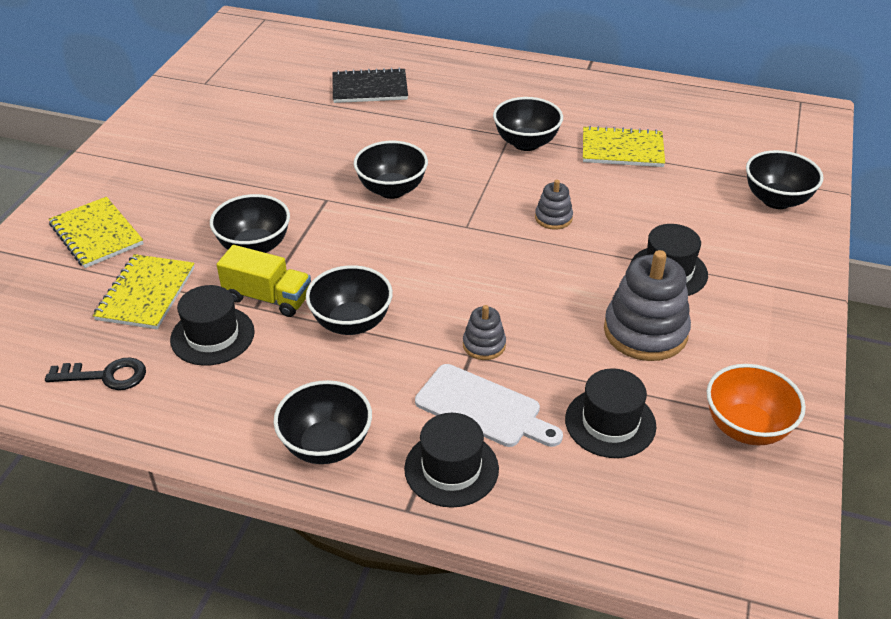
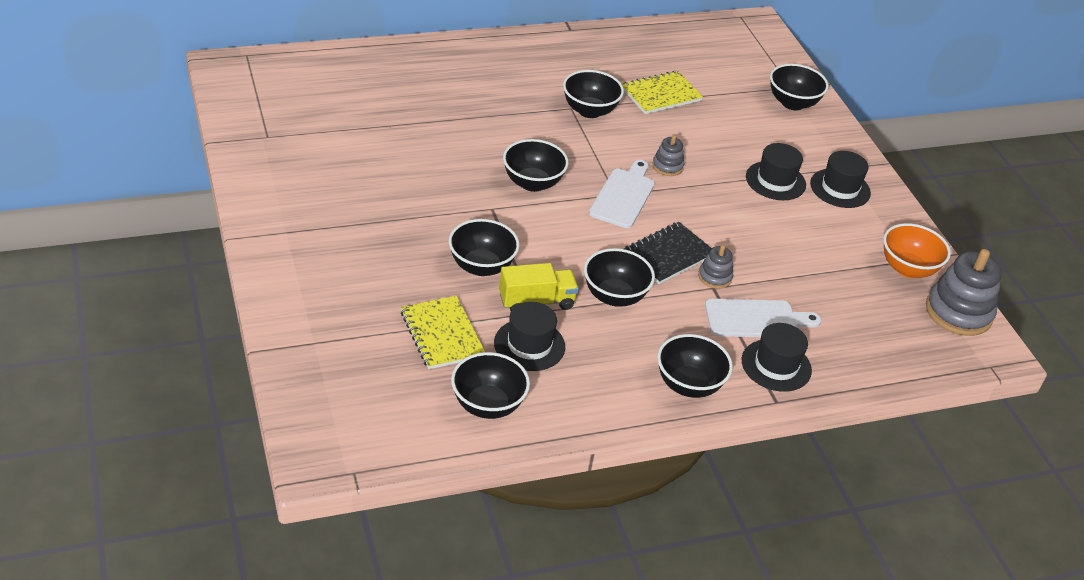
camera: 40 degrees left, 0 degrees up
black key [45,358,146,390] -> black bowl [451,352,530,419]
yellow notebook [49,197,143,268] -> none
black notebook [332,68,408,103] -> black notebook moved to [624,222,712,284]
black hat [565,368,657,458] -> black hat moved to [810,151,871,208]
grey stacking toy [604,250,691,361] -> grey stacking toy moved to [926,249,1002,336]
none -> white cutting board [589,160,655,228]

